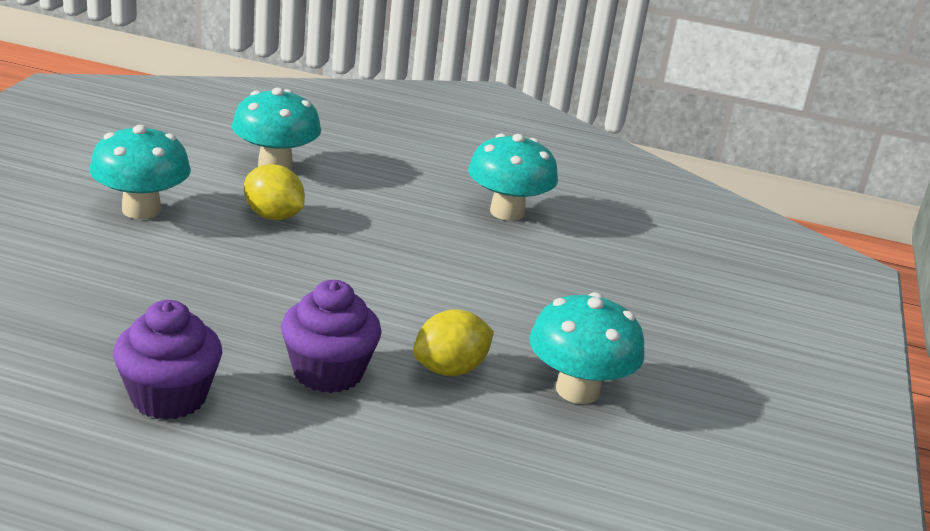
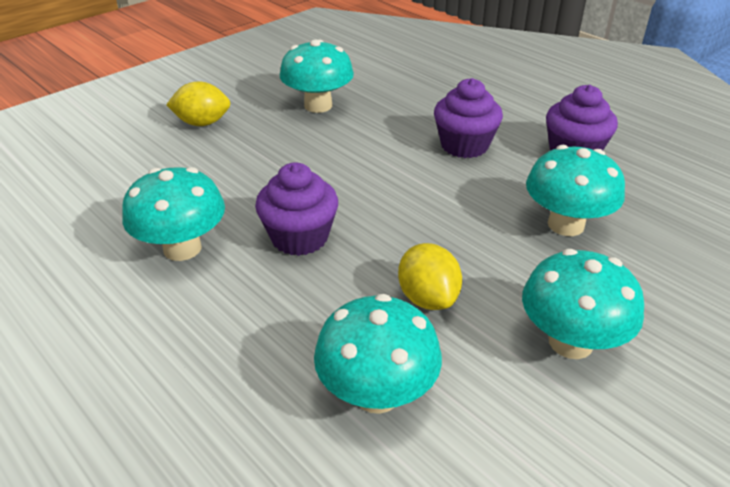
camera: 145 degrees left, 10 degrees up
yellow lemon [413,309,494,376] -> yellow lemon moved to [166,81,231,126]
none -> purple cupcake [255,163,338,256]
none -> turquoise mushroom [526,145,625,236]

